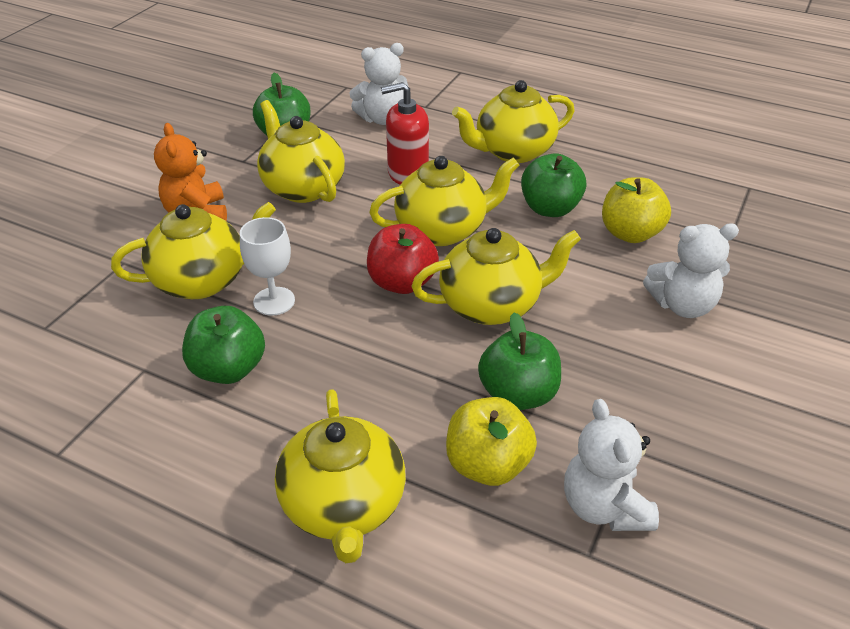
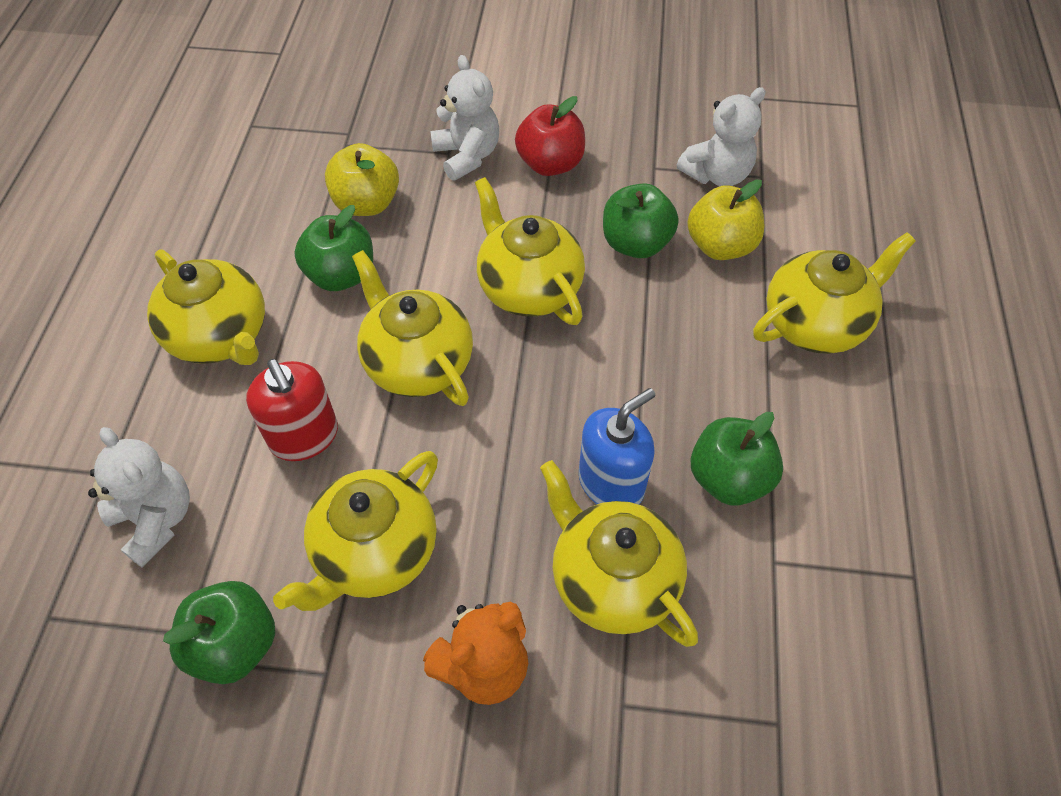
camera: 110 degrees left, 15 degrees up
white goblet [240,217,295,316] -> blue soap dispenser [579,388,655,504]
red apple [367,224,439,294] -> red apple moved to [515,96,585,176]

